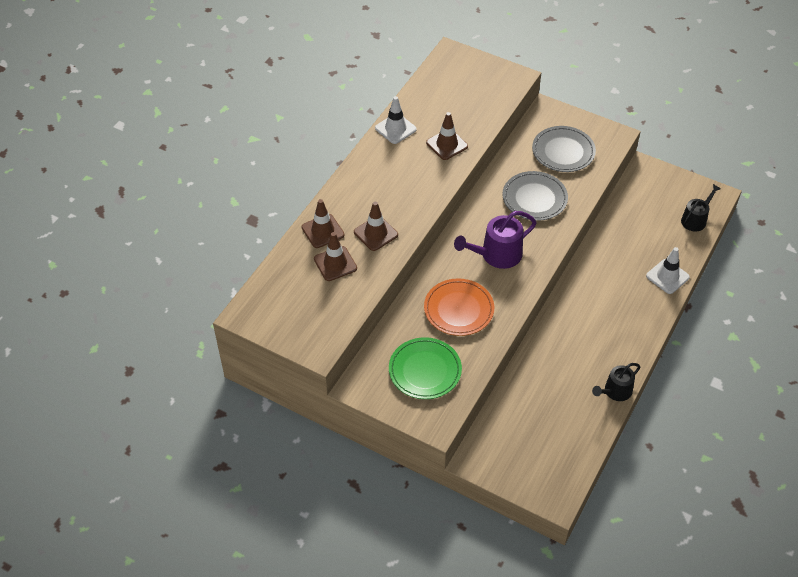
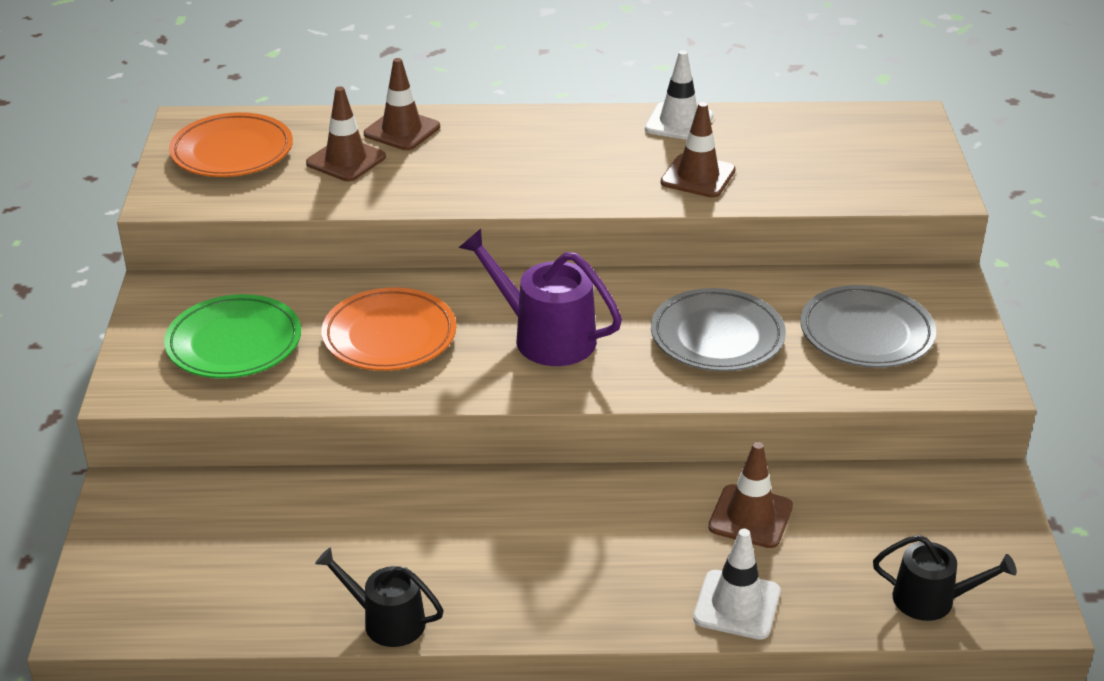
camera: 60 degrees right, 15 degrees down
brown traffic cone [354,202,398,251] -> brown traffic cone moved to [708,442,793,548]
none -> orange plate [169,112,293,177]

